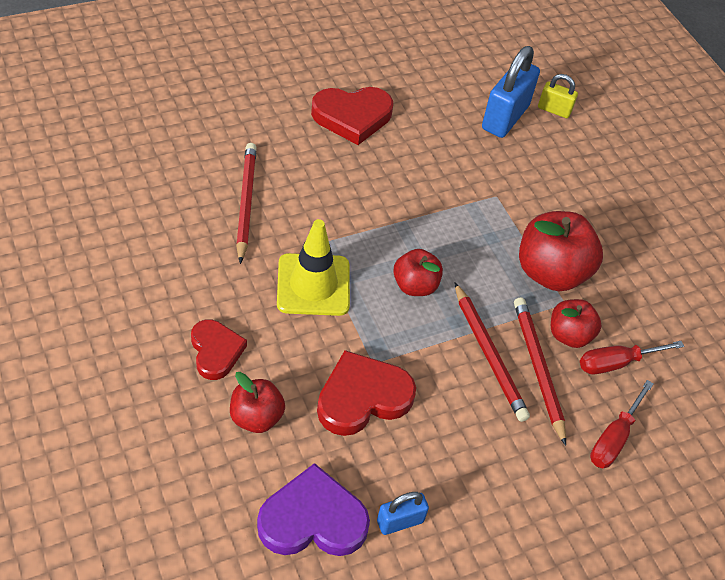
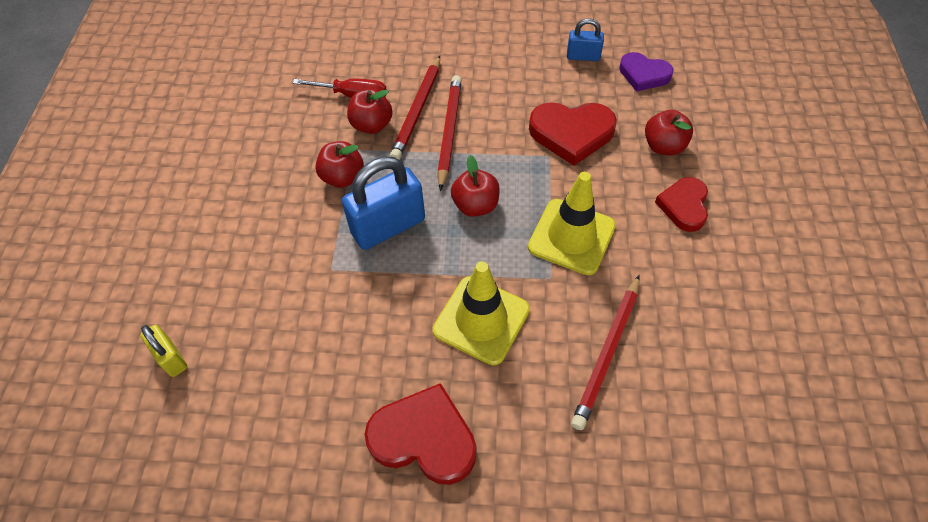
camera: 145 degrees left, 5 degrees up
purple heart [257,463,370,556] -> purple heart [619,52,674,92], size x0.66
blue padlock [482,46,540,138] -> blue padlock moved to [342,157,425,250]
red apple [519,211,603,291] -> red apple [315,141,364,188], size x0.59
red screwdriver [590,380,653,468] -> none
none -> yellow traffic cone [433,261,530,365]

